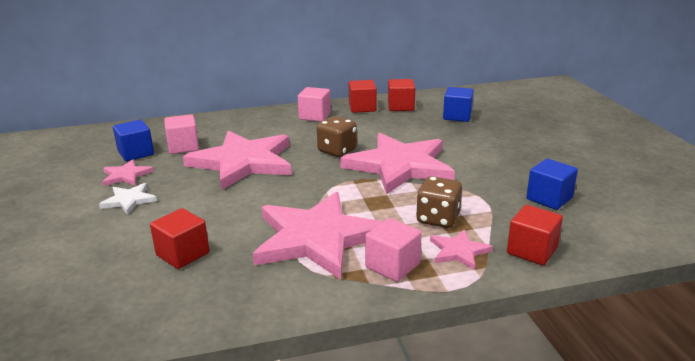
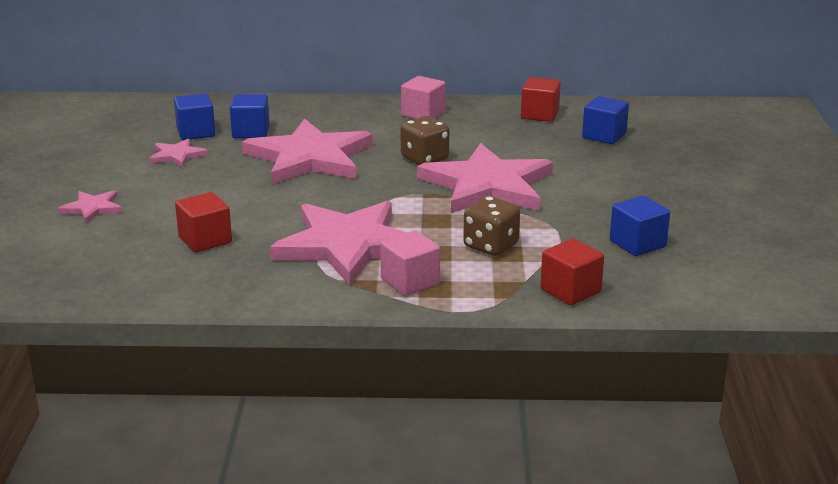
camera: 15 degrees right, 0 degrees up
white star [99,183,157,215] -> none
pink cube [164,114,199,154] -> blue cube [230,94,270,138]
red cube [349,80,377,113] -> none
pink star [430,229,493,270] -> pink star moved to [58,191,123,223]

